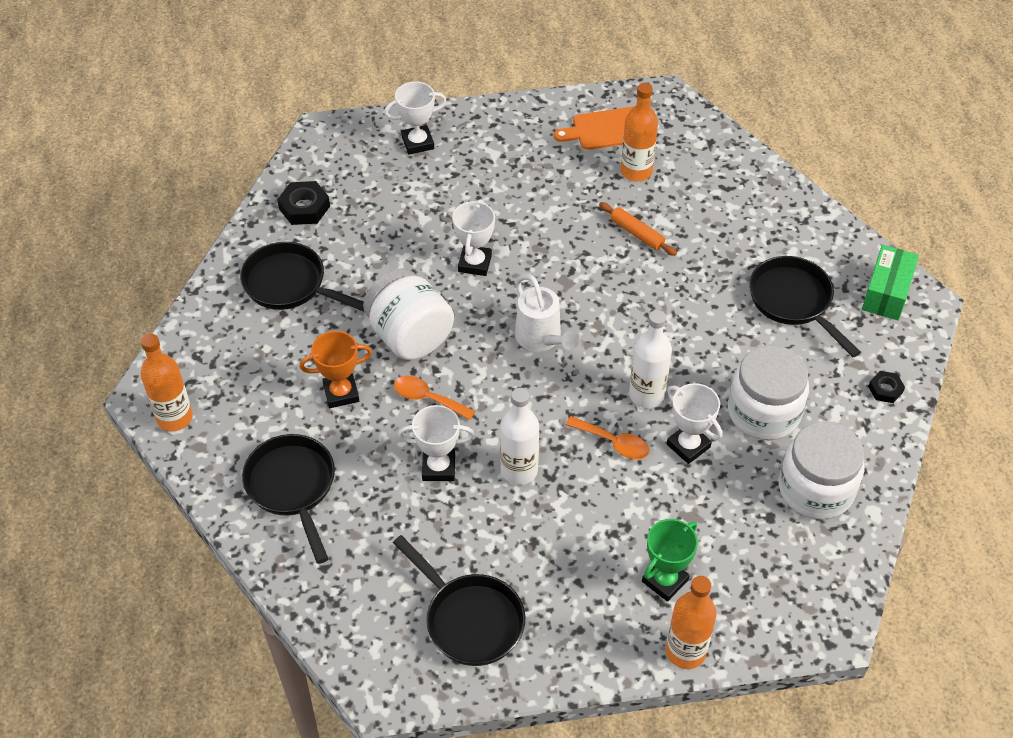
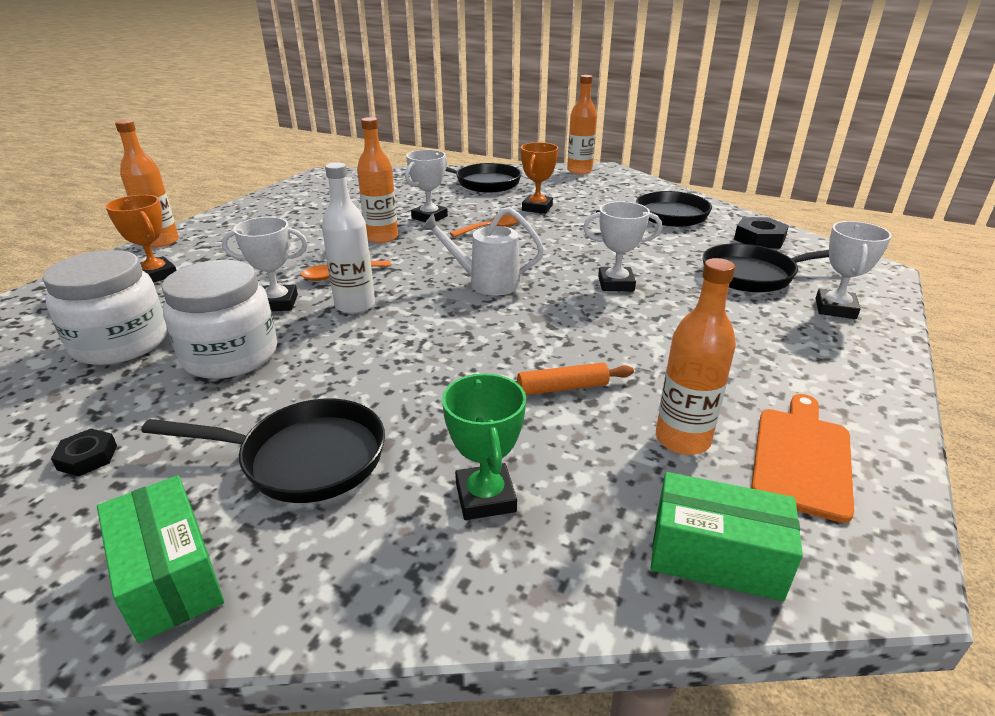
camera: 125 degrees right, 20 degrees down
white jar [363,268,454,360] -> none
black pan [393,535,525,666] -> black pan moved to [703,243,829,293]
white trophy [452,199,495,276] -> white trophy turned 45 degrees counterclockwise [583,201,662,291]
white bottle [500,388,539,485] -> orange bottle [357,117,398,243]
green trophy [642,519,698,602] -> green trophy moved to [442,374,526,520]
none -> orange trophy [105,195,177,283]
none -> green box [651,472,803,601]

